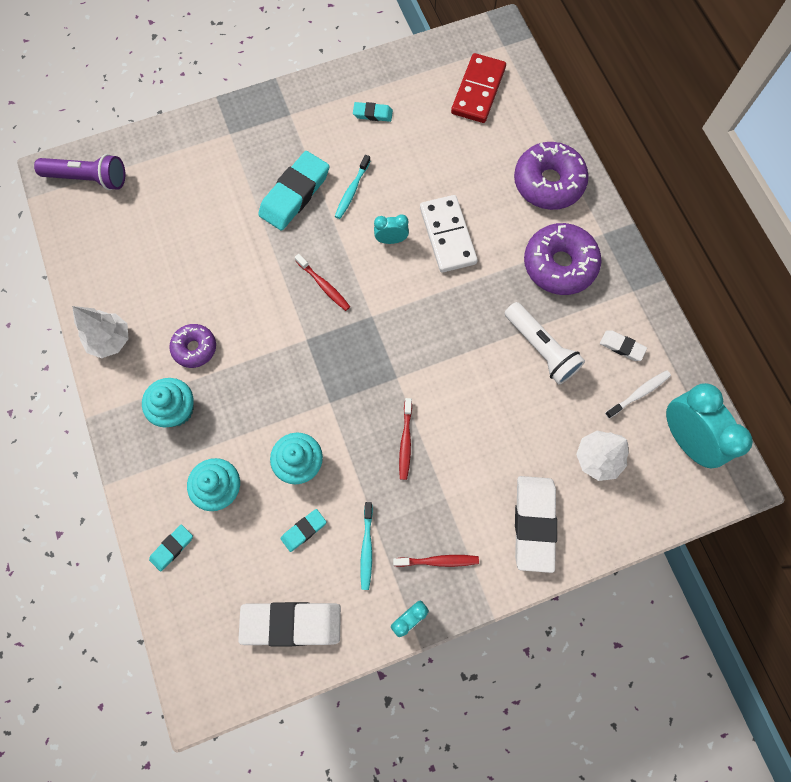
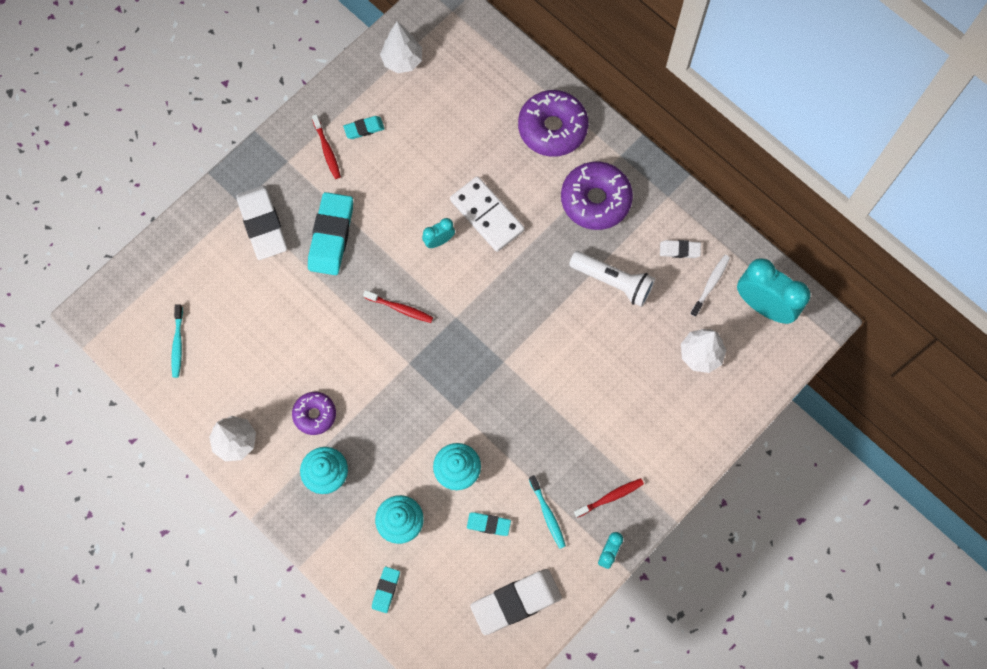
camera: 25 degrees left, 0 degrees up
purple flashlight [34,154,125,190] -> none
turquoise eraser [280,509,326,552] -> turquoise eraser turned 75 degrees clockwise [467,512,511,536]
turquoise toothbrush [335,155,371,219] -> turquoise toothbrush moved to [172,304,183,378]
red toothbrush [399,398,412,480] -> red toothbrush moved to [312,114,341,179]
red domino [451,53,506,123] -> none
white eraser [515,476,557,573] -> white eraser moved to [236,185,288,260]
none -> white tree [380,21,422,73]

